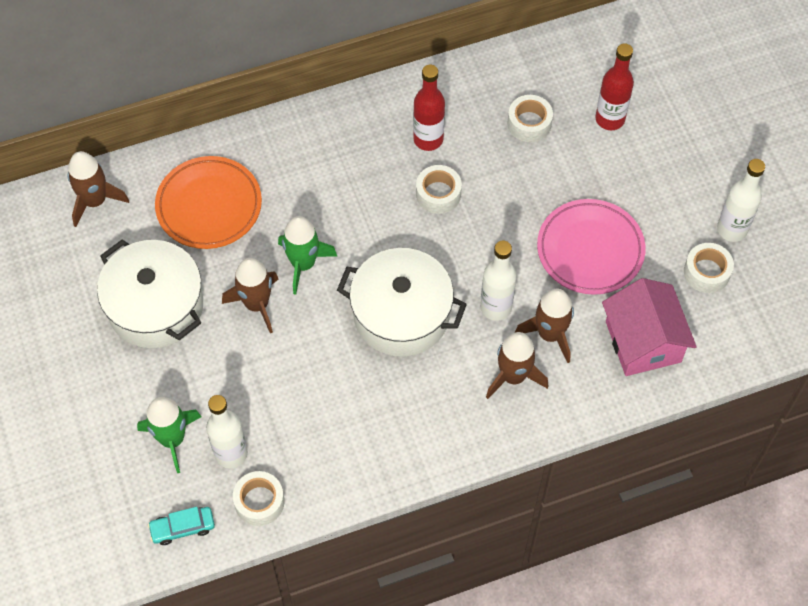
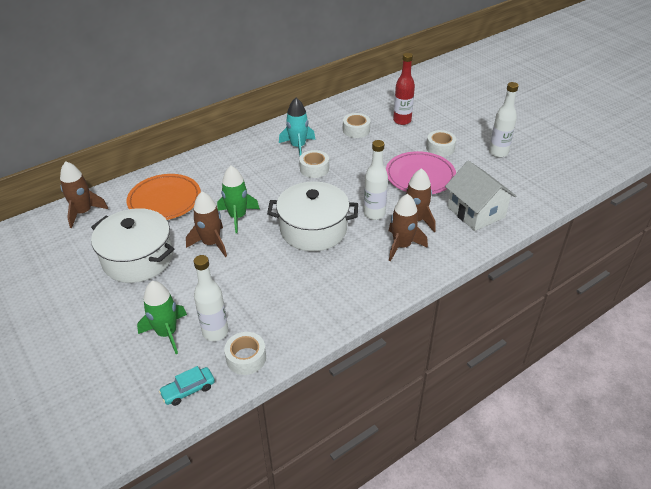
camera: 15 degrees left, 20 degrees down
red bottle [413,65,445,151] -> turquoise rocket [279,98,315,156]
pink house [602,278,697,376] -> white house [445,161,516,231]
white tape [684,243,734,293] -> white tape moved to [426,130,456,157]

